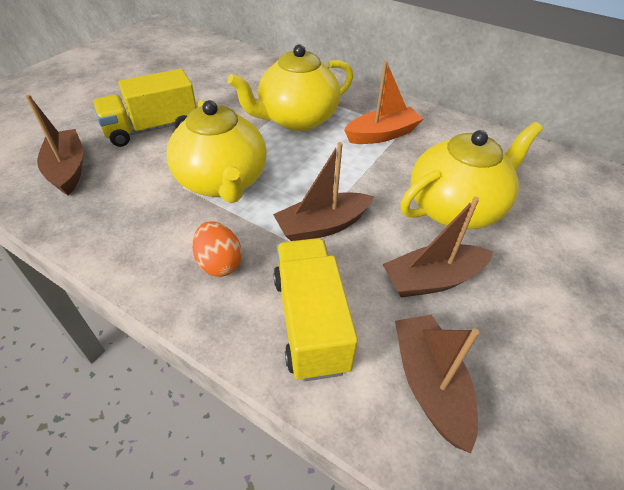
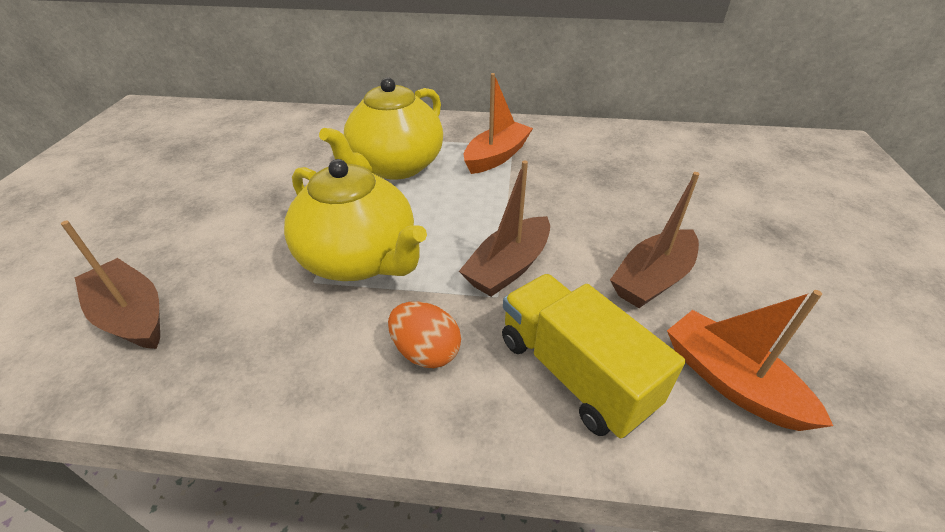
camera: 25 degrees left, 5 degrees down
yellow truck [93,69,197,147] -> none
brown boat [395,314,479,453] -> orange boat [667,290,833,431]
yellow teapot [400,122,543,229] -> none

